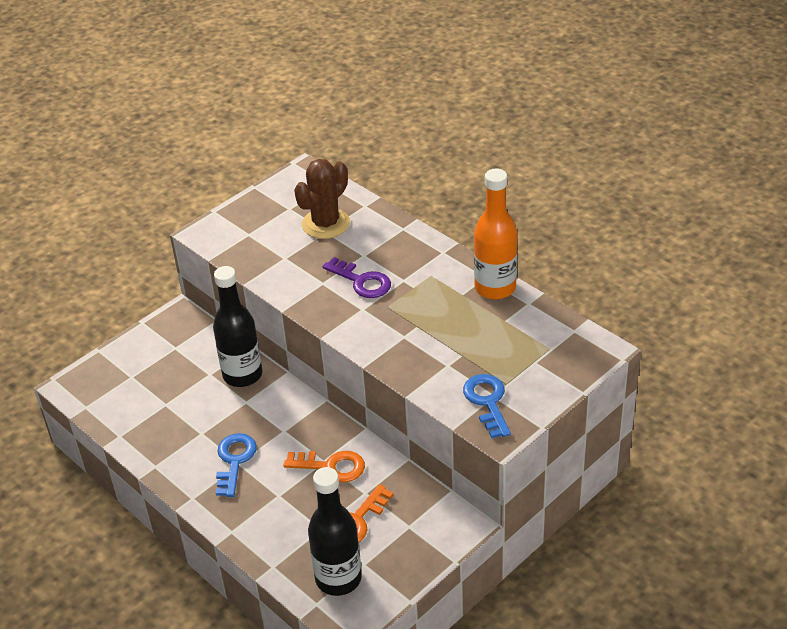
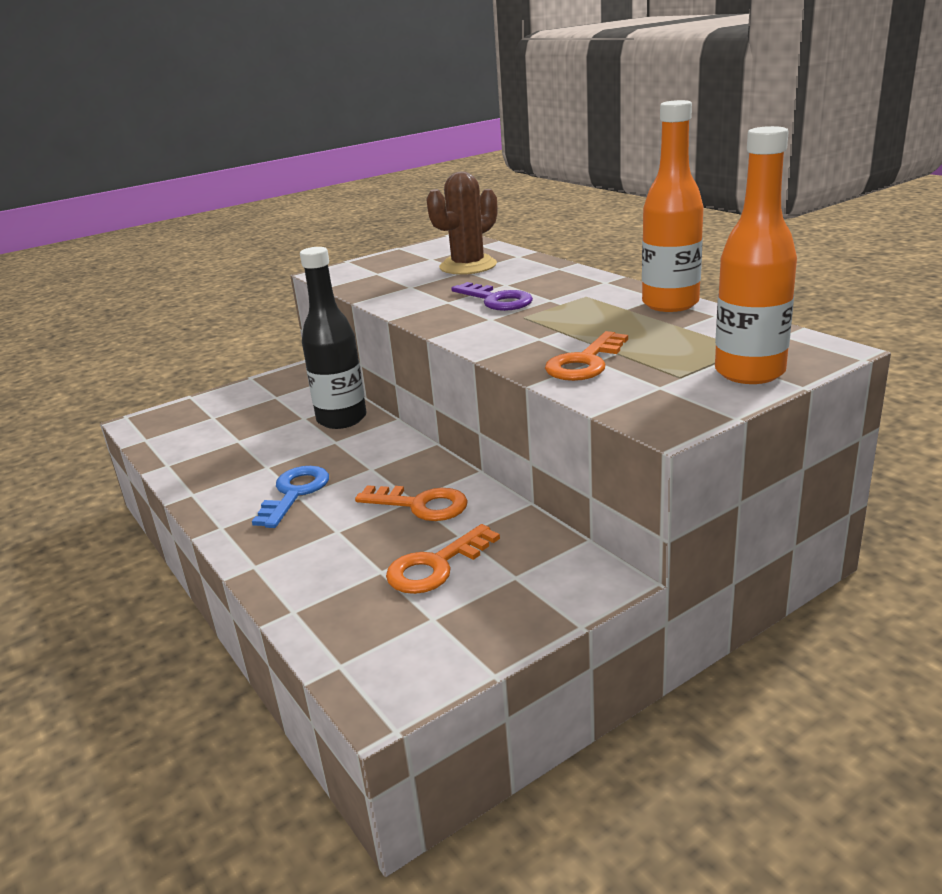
camera: 10 degrees right, 15 degrees down
black bottle [308,467,362,596] -> none
blue key [463,374,511,438] -> none
none -> orange key [545,331,628,381]
none -> orange bottle [715,126,797,384]

